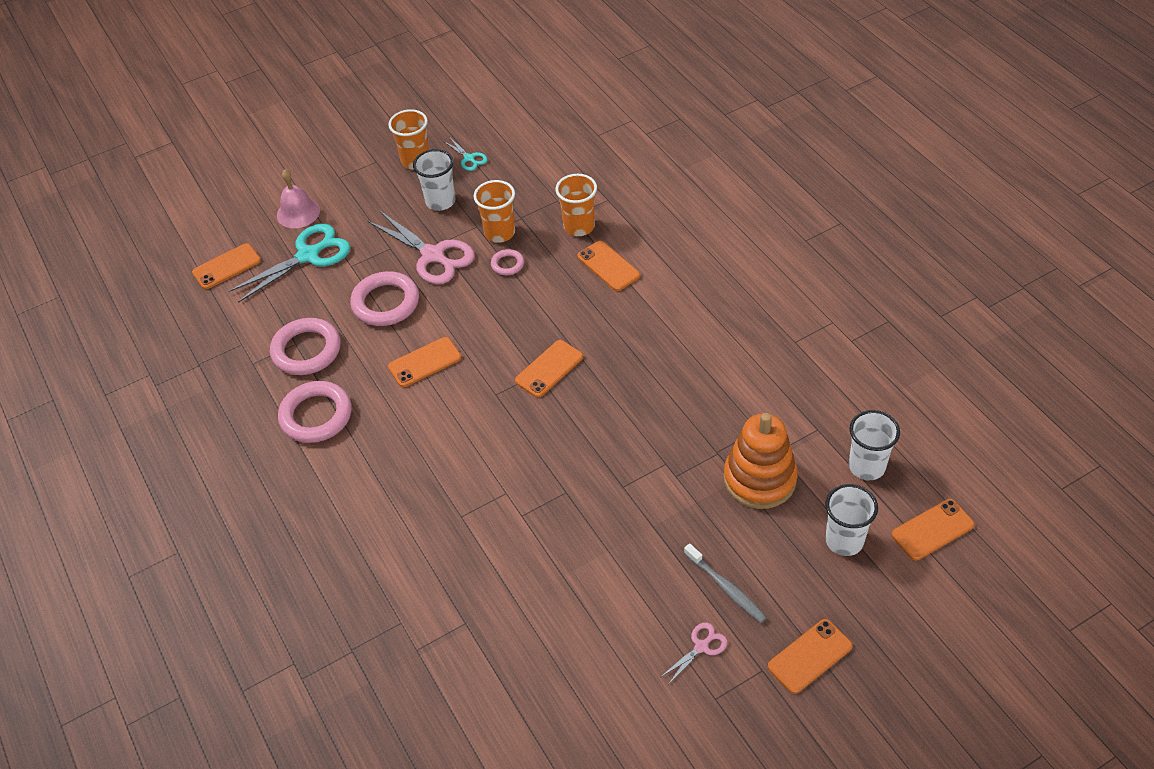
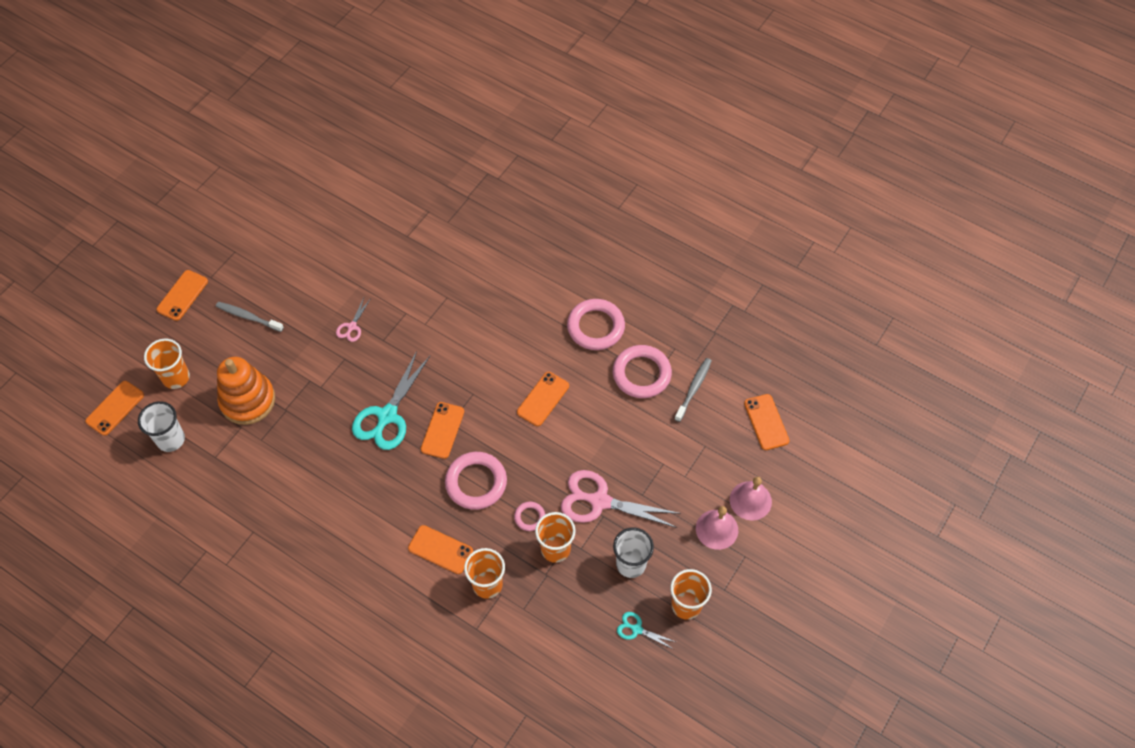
camera: 150 degrees right, 10 degrees up
orange phone [192,243,261,289] -> orange phone turned 45 degrees counterclockwise [744,394,790,450]
turquoise scissors [229,224,350,303] -> turquoise scissors moved to [352,351,430,450]
pink ring [350,271,419,326] -> pink ring moved to [445,452,507,510]
pink scissors [661,622,728,685] -> pink scissors moved to [336,298,370,342]
white cup [825,484,878,556] -> orange cup [144,339,190,389]
none -> grey toothbrush [675,358,712,422]
none -> pink bell [696,506,738,550]

